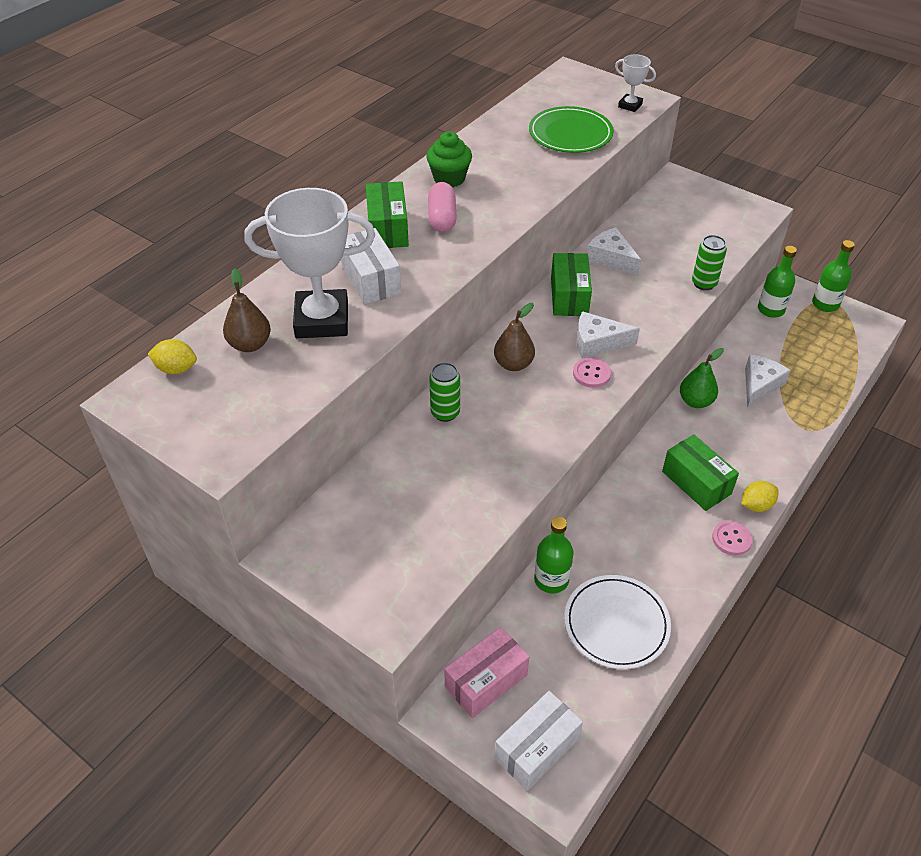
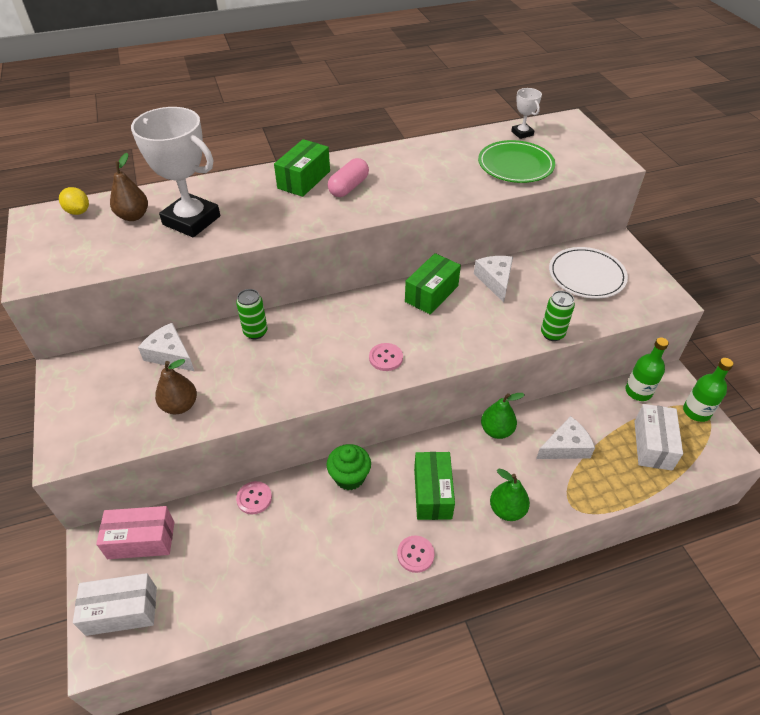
camera: 35 degrees right, 0 degrees up
white box [341,228,401,304] -> white box moved to [634,404,683,471]
green cupcake [426,131,472,187] -> green cupcake moved to [327,444,371,490]
brown pear [494,303,535,371] -> brown pear moved to [155,359,197,414]
green bottle [534,517,574,593] -> pink button [236,481,272,515]
white plate [564,575,671,669] -> white plate moved to [549,247,628,299]
white cheese [577,311,640,359] -> white cheese moved to [138,323,194,371]
white trophy [615,54,656,112] -> white trophy moved to [511,88,542,139]
yellow lemon [741,481,779,512] -> none
none -> green pear [490,469,530,521]

